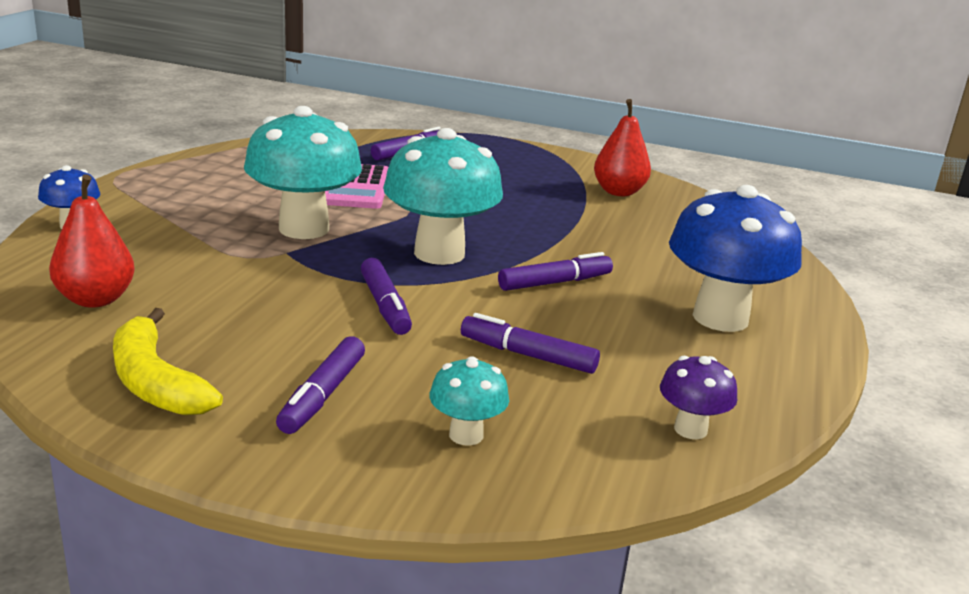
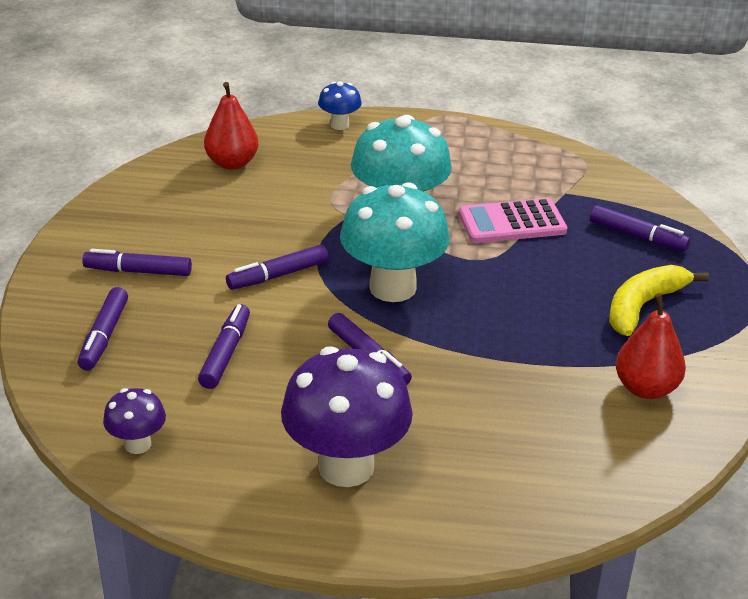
camera: 80 degrees right, 10 degrees up
yellow banana [113,308,223,415] -> yellow banana moved to [609,265,709,336]
turquoise mushroom [430,356,509,446] -> purple marker [78,287,128,370]
blue mushroom [669,185,802,332] -> purple mushroom [281,346,413,487]

